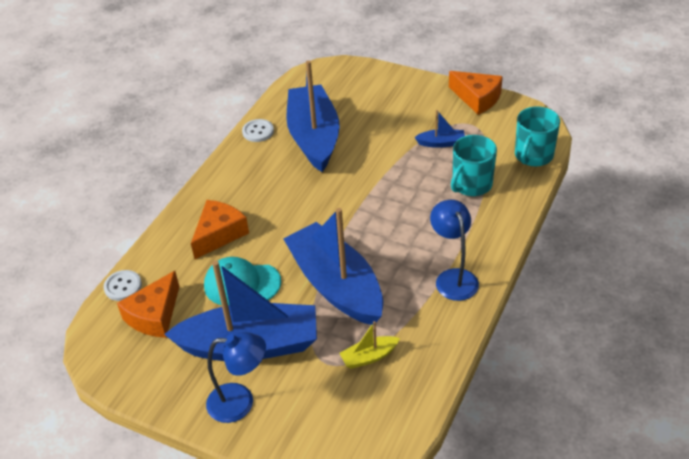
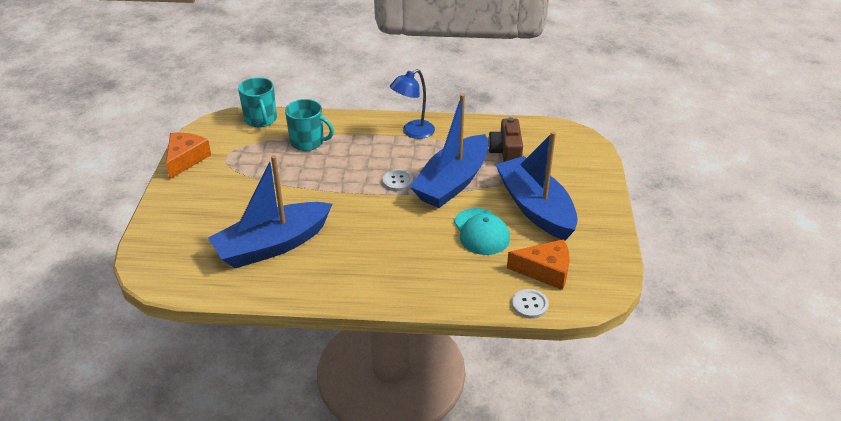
camera: 115 degrees left, 5 degrees down
orange cheese [191,200,249,259] -> none
blue lamp [206,332,266,423] -> none
white button [242,119,274,142] -> white button moved to [382,169,413,191]
yellow boat [339,321,400,369] -> brown camera [488,117,523,162]
blue boat [414,110,465,148] -> none
turquoise mug [515,106,560,166] -> turquoise mug turned 60 degrees clockwise [238,77,277,127]

